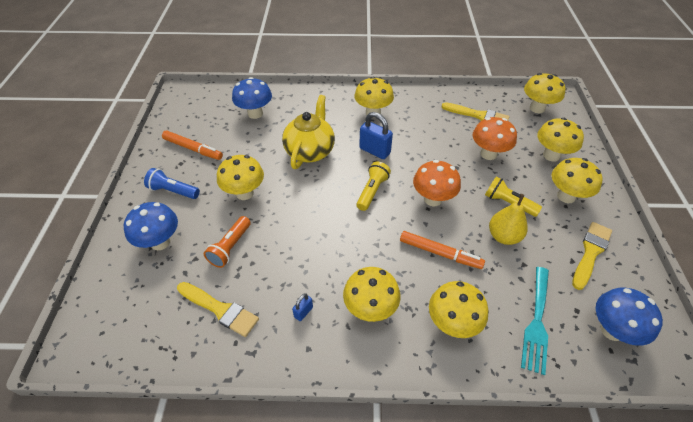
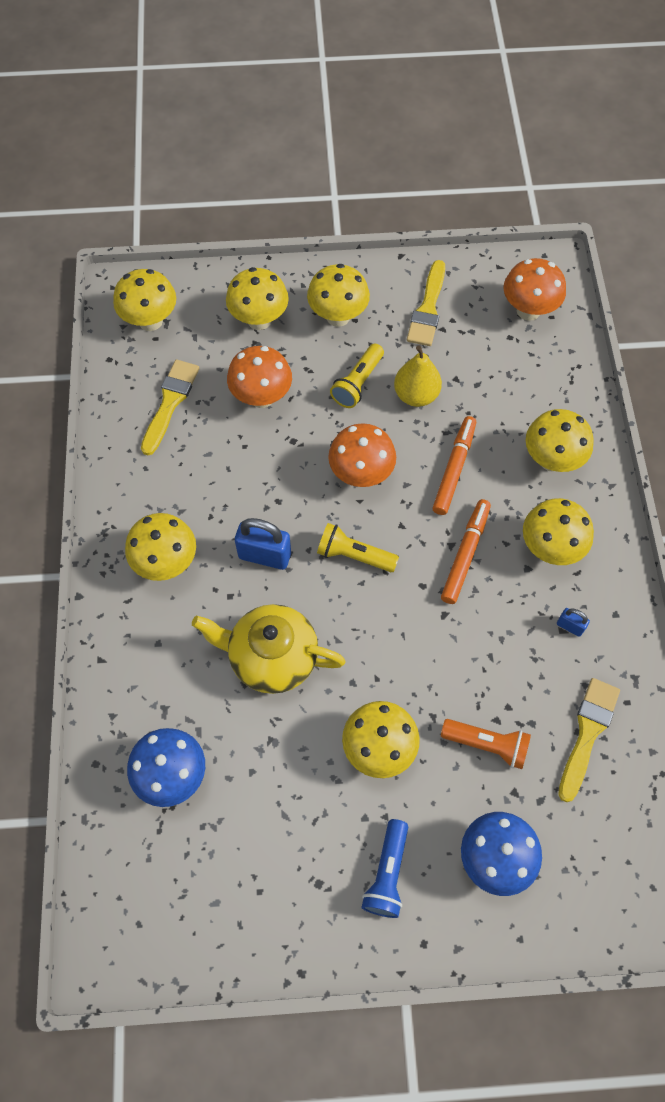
camera: 95 degrees left, 15 degrees up
orange marker [162,131,223,160] -> orange marker moved to [441,499,491,604]
blue padlock [359,112,393,159] -> blue padlock turned 75 degrees clockwise [235,518,291,570]
turquoise fork [521,267,549,375] -> none
yellow brush [572,222,612,290] -> yellow brush turned 105 degrees counterclockwise [407,260,445,346]
blue mushroom [596,288,663,346] -> orange mushroom [504,258,566,321]

